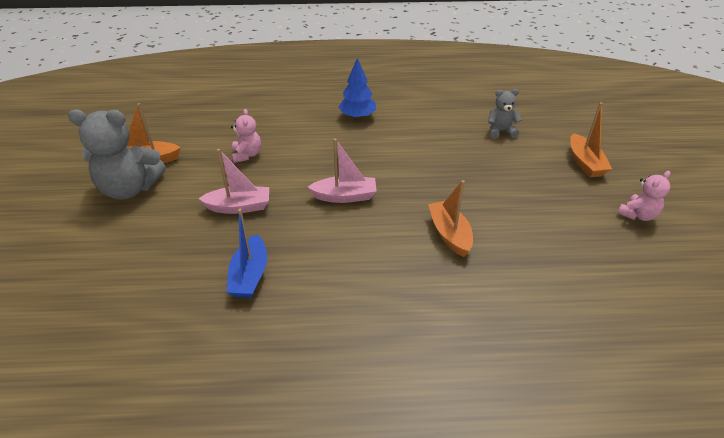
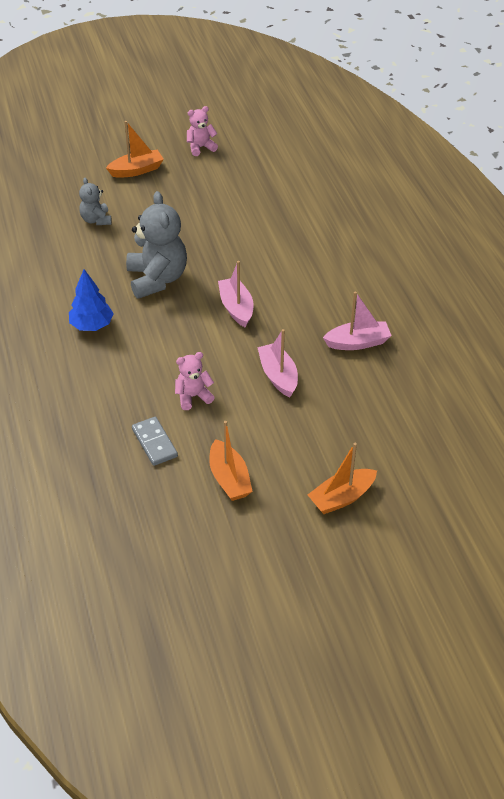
camera: 105 degrees left, 5 degrees up
grey teddy bear [68,109,166,200] -> grey teddy bear moved to [126,191,187,299]
blue boat [227,209,267,298] -> pink boat [323,291,392,350]
orange boat [428,180,473,257] -> orange boat moved to [308,443,377,514]
pink teddy bear [617,171,671,221] -> pink teddy bear turned 60 degrees counterclockwise [187,106,218,156]
none -> grey domino [132,417,178,466]

